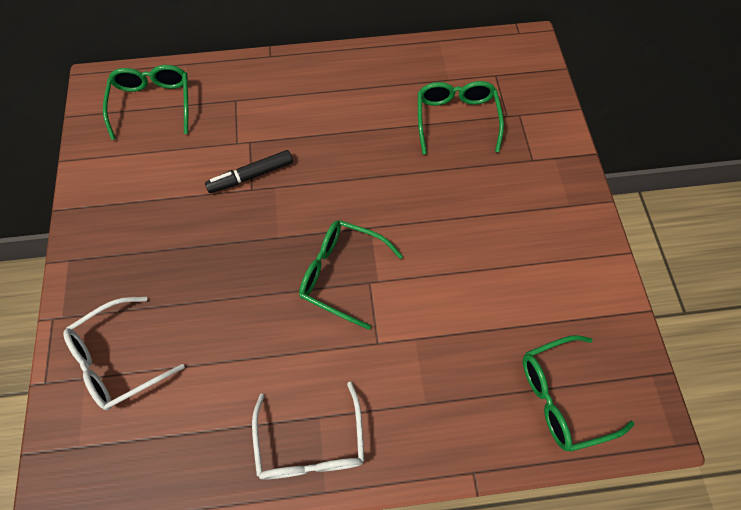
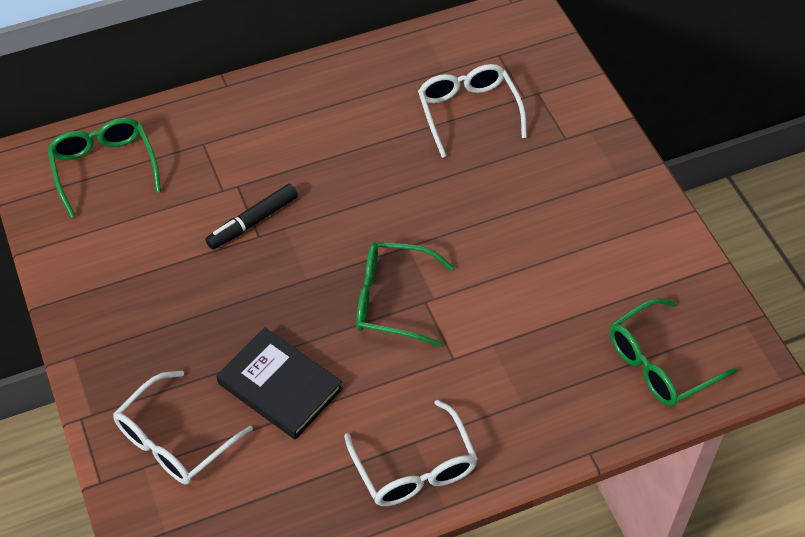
camera: 15 degrees left, 10 degrees down
green glasses [418,81,504,154] -> white glasses [418,64,527,158]
none -> black book [216,327,343,439]

